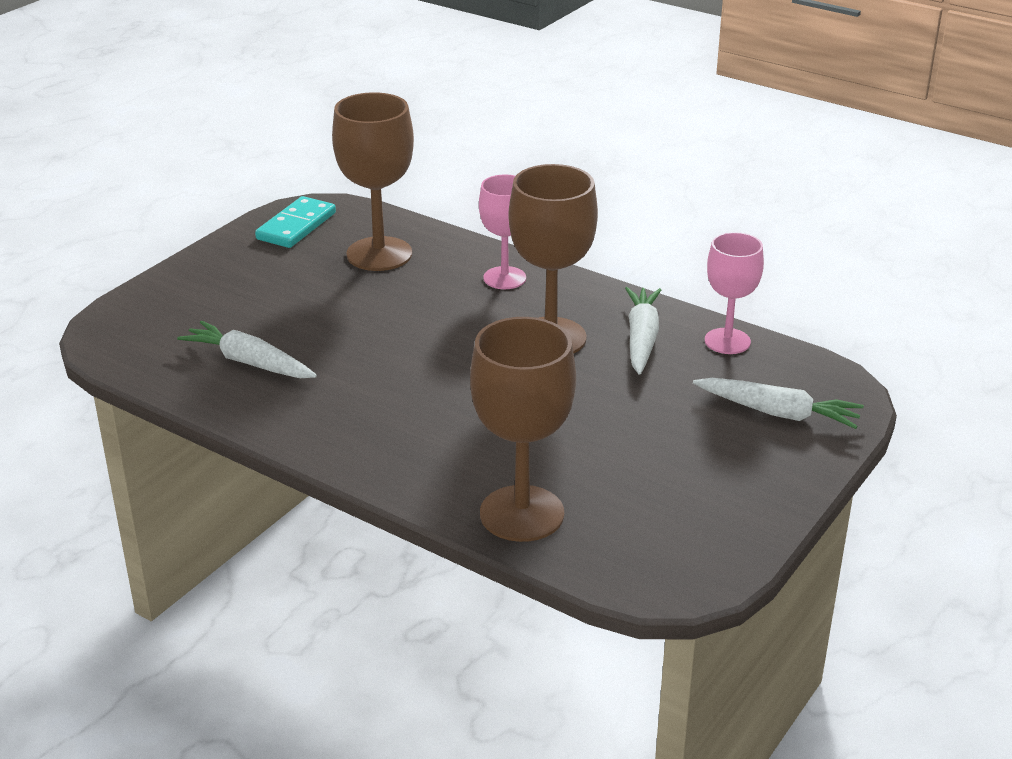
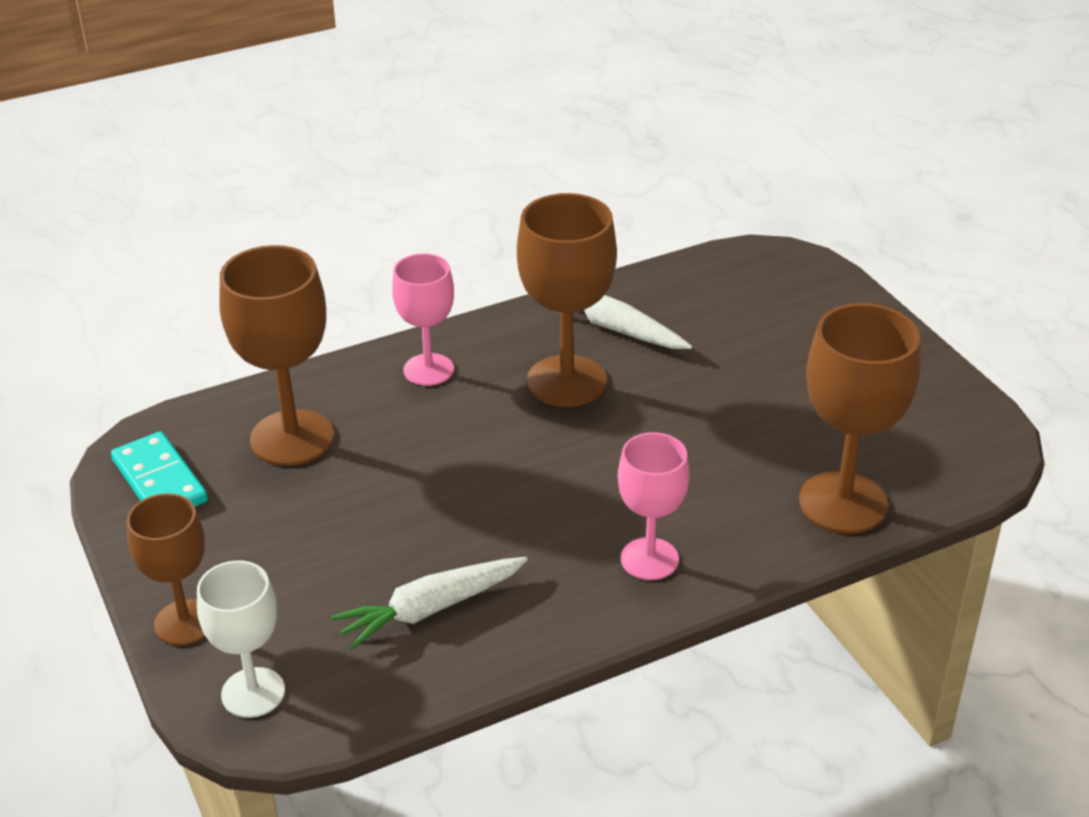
camera: 60 degrees left, 5 degrees up
white carrot [693,378,864,429] -> none
pink goblet [705,232,764,354] -> pink goblet moved to [618,432,690,580]
none -> brown goblet [127,493,206,645]
none -> white goblet [197,560,285,718]

